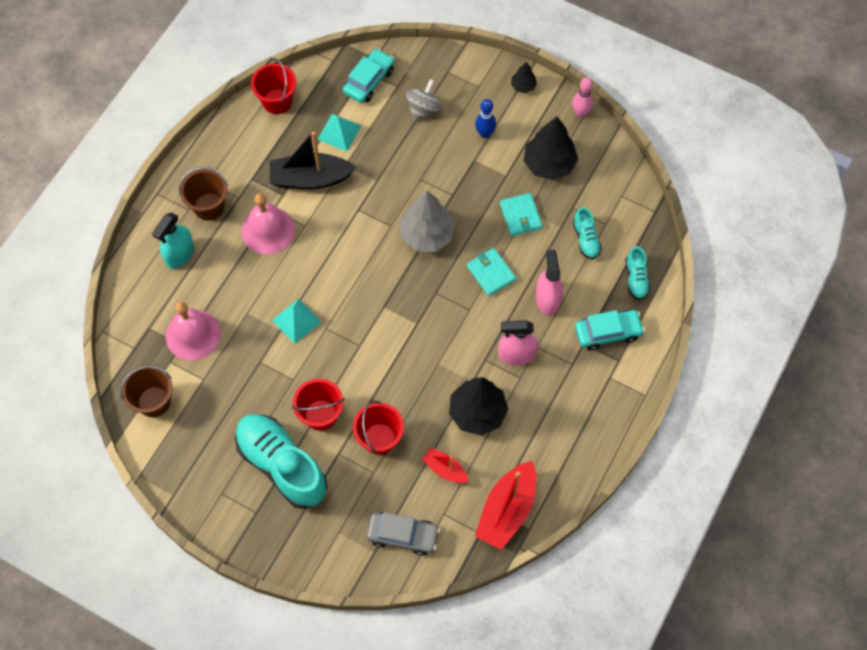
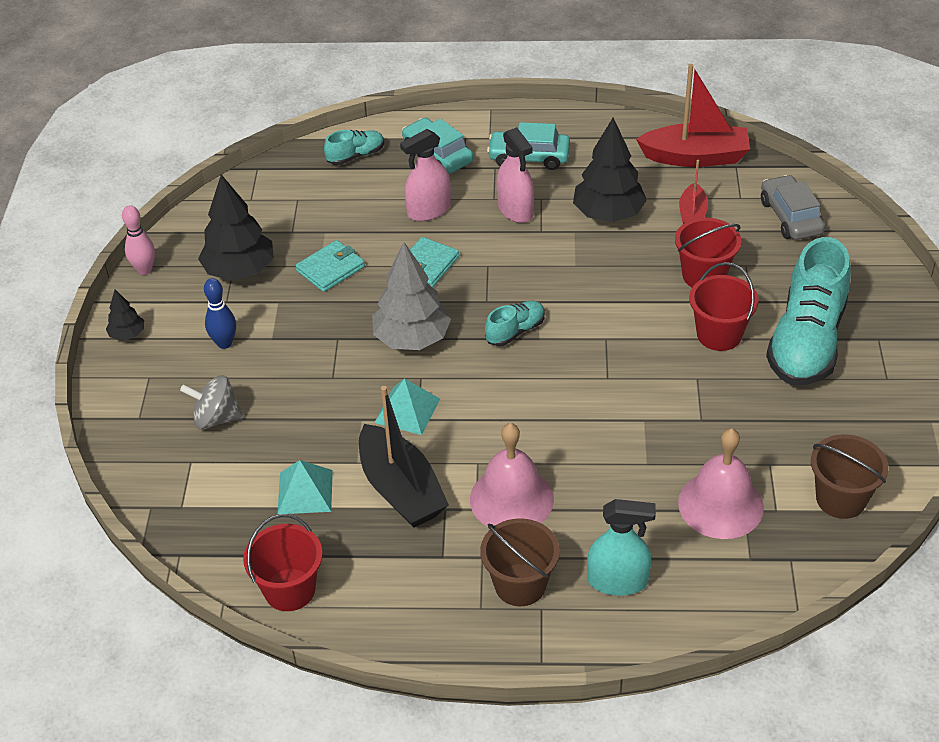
camera: 115 degrees left, 20 degrees down
turquoise pyramid [272,299,321,344] -> turquoise pyramid moved to [374,378,440,435]
turquoise car [343,48,394,103] -> turquoise car moved to [487,122,570,170]
turquoise shoe [573,208,602,260] -> turquoise shoe moved to [485,300,545,346]

